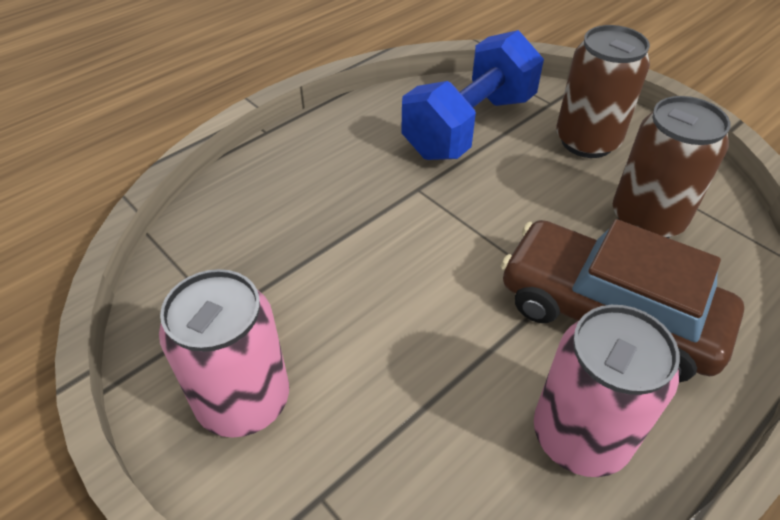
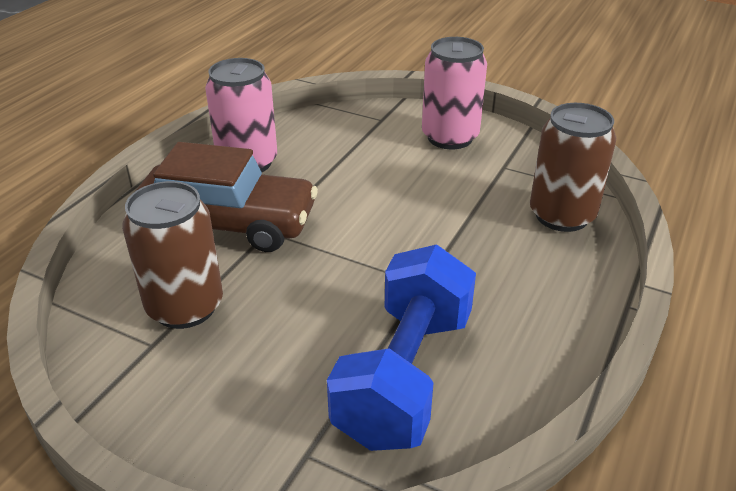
camera: 160 degrees right, 10 degrees down
brown can [556,25,650,158] -> brown can moved to [530,103,616,232]

